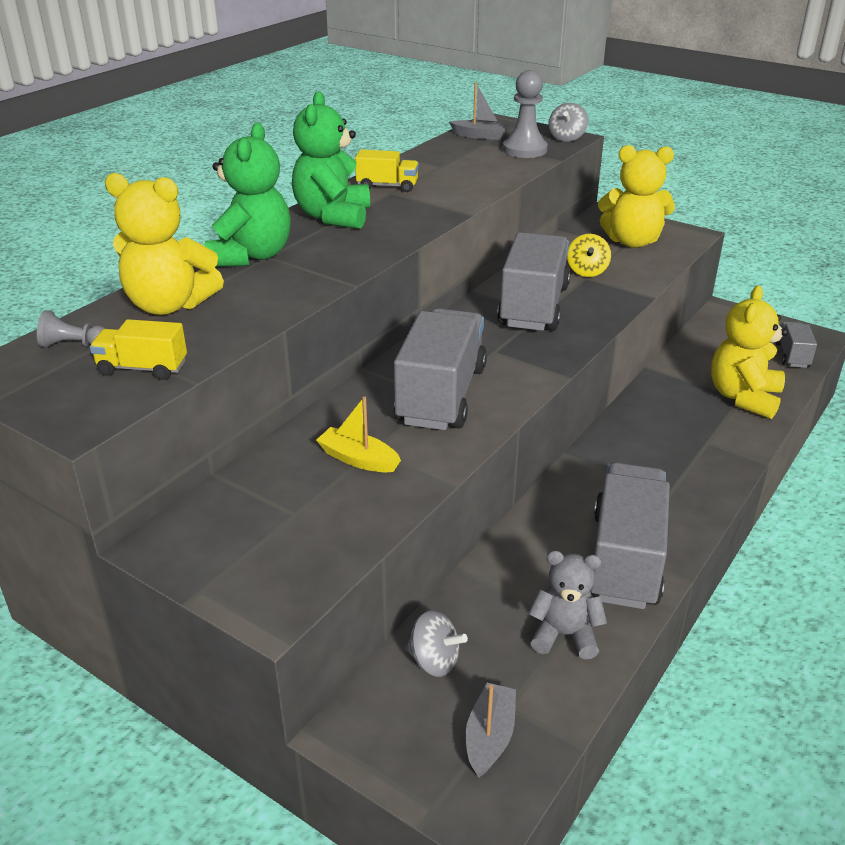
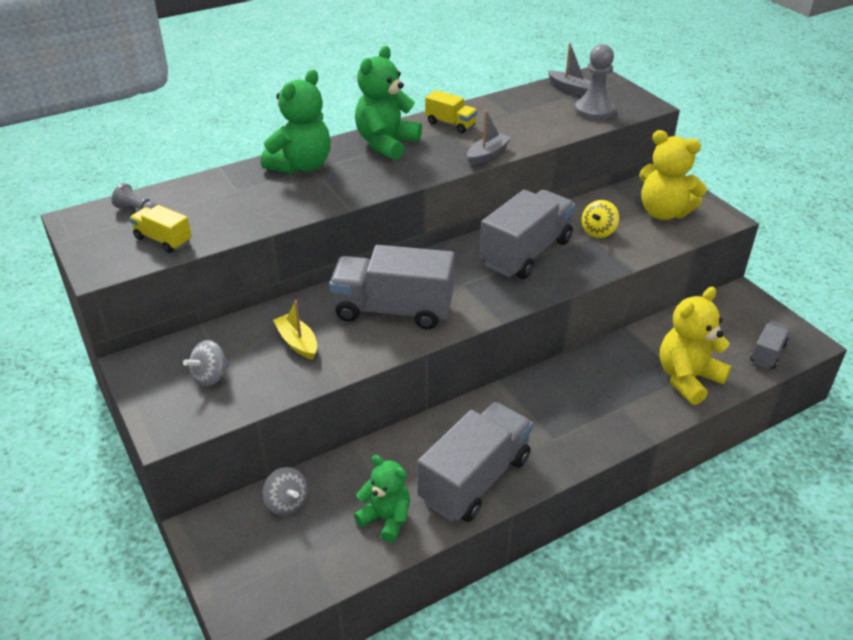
camera: 25 degrees right, 5 degrees up
yellow teddy bear [104,173,224,315] -> none
grey truck [394,308,487,430] -> grey truck turned 120 degrees counterclockwise [329,245,455,329]
grey boat [466,683,516,778] -> grey boat moved to [467,110,511,165]
grey teddy bear [528,550,607,659] -> green teddy bear [354,455,410,543]
grey spinning top [548,103,588,142] -> grey spinning top moved to [183,340,229,387]

